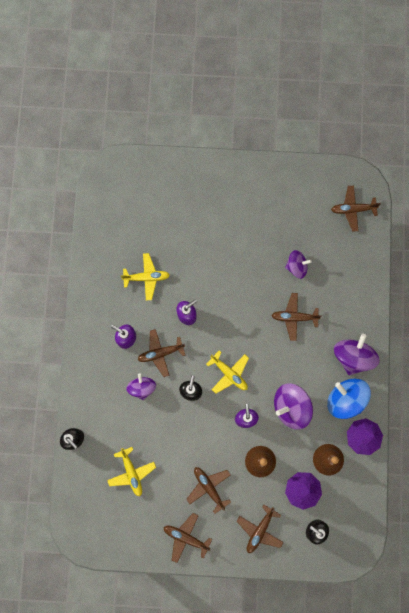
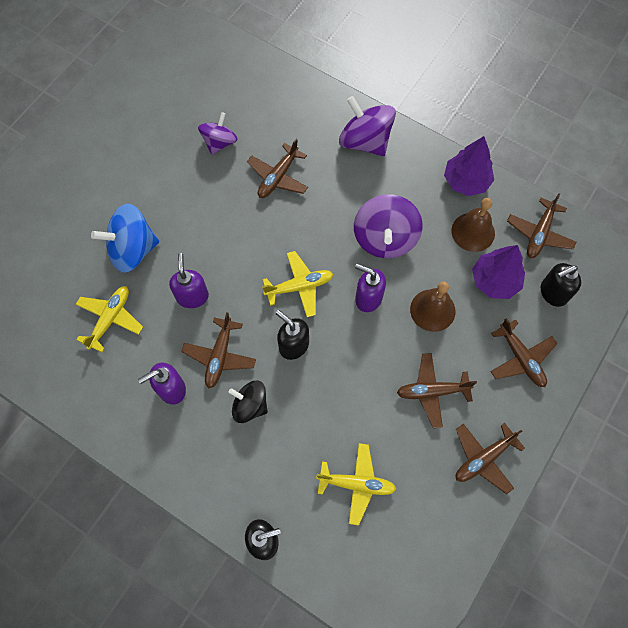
camera: 60 degrees left, 10 degrees down
purple spinning top [126,373,156,400] -> black spinning top [229,381,268,423]
blue spinning top [327,379,371,419] -> blue spinning top moved to [91,204,159,273]
brown plane [331,186,381,232] -> brown plane moved to [507,193,576,258]

